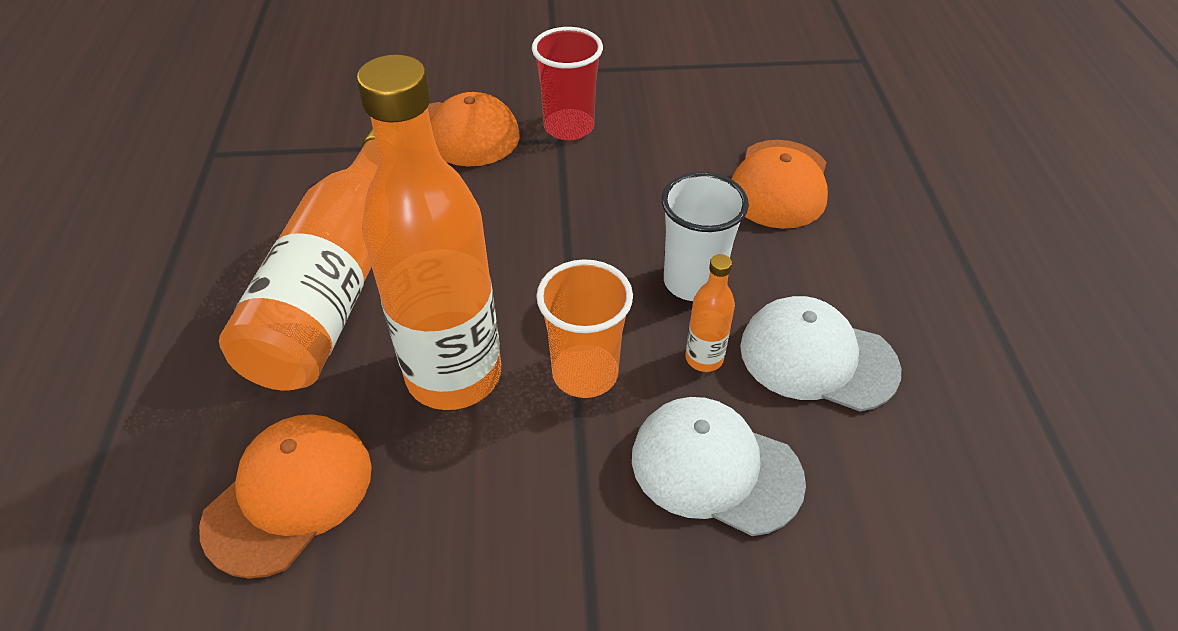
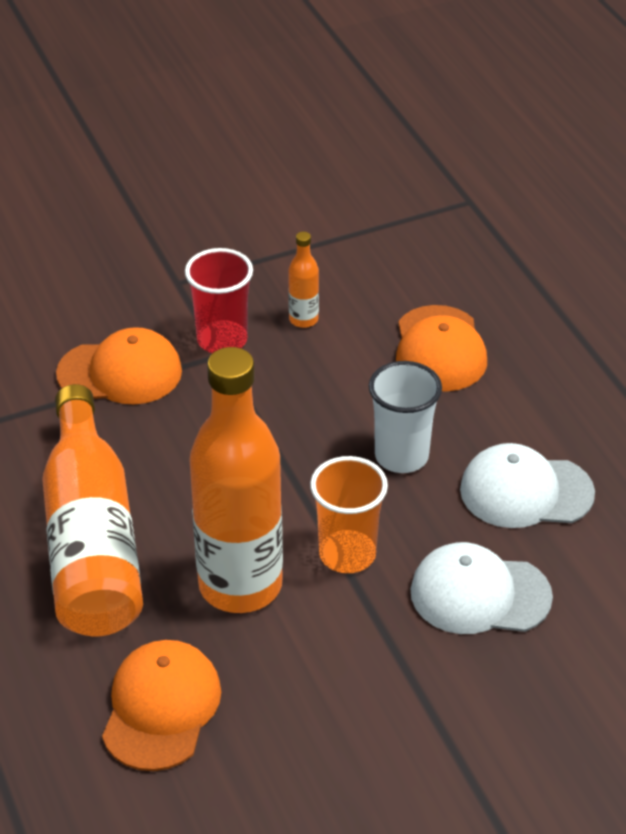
camera: 20 degrees left, 5 degrees down
orange bottle [685,254,735,372] -> orange bottle moved to [288,232,319,328]

